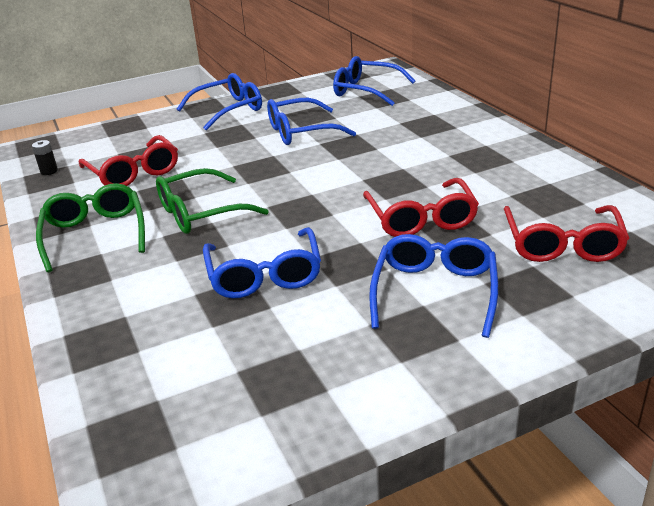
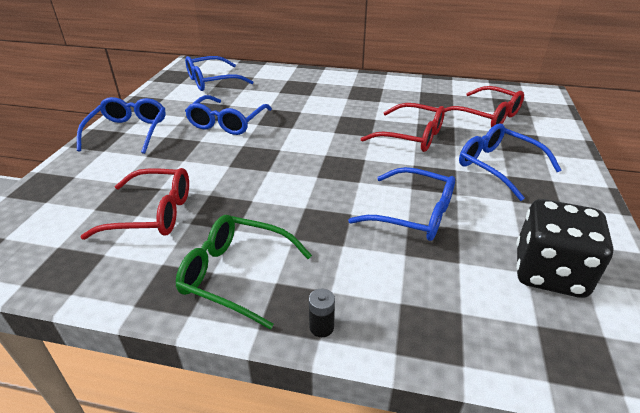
camera: 55 degrees left, 5 degrees up
black battery [32,140,58,175] -> black battery moved to [309,288,335,337]
green glasses [156,168,269,234] -> none
none -> black dice [516,199,614,298]

